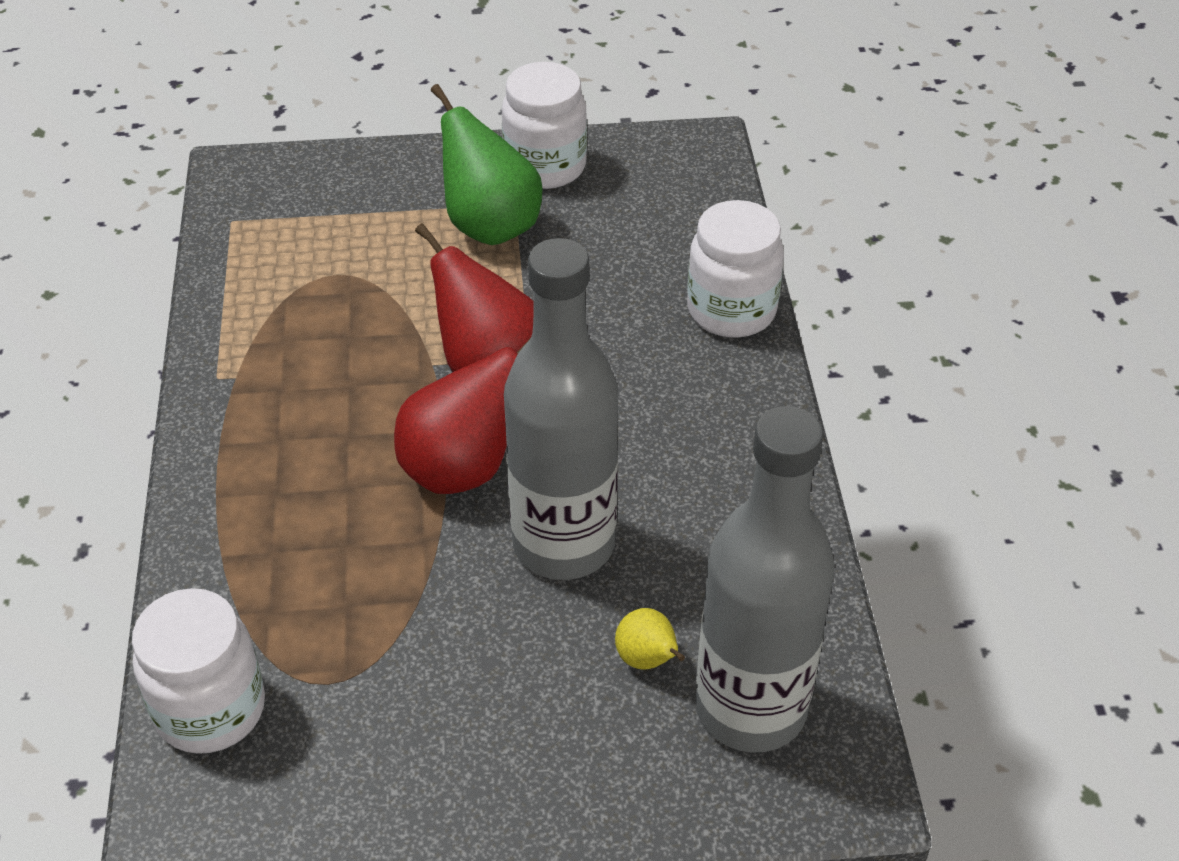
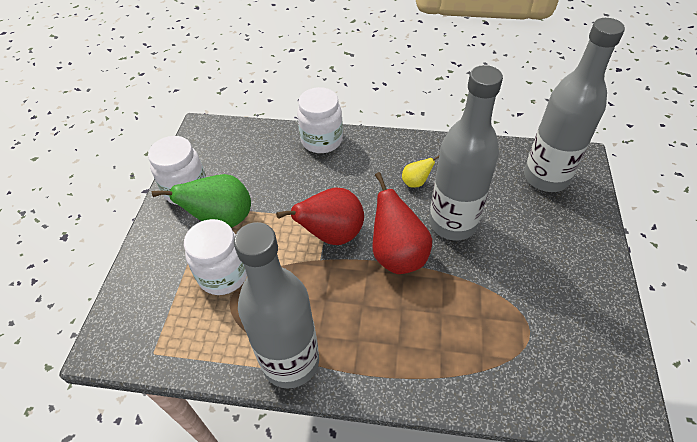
camera: 75 degrees left, 5 degrees up
white jar [132,588,265,754] -> white jar moved to [184,219,247,295]
yellow pear [615,608,685,670] -> yellow pear moved to [402,155,439,188]
none -> grey bottle [234,222,319,389]

